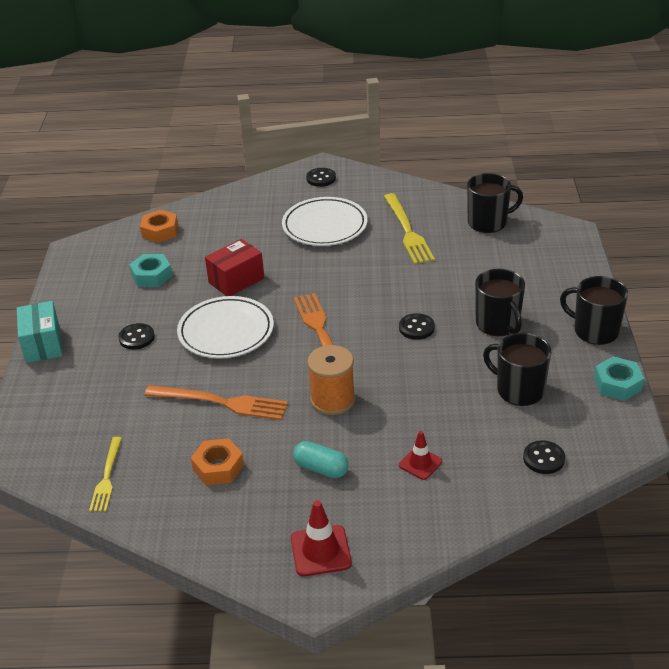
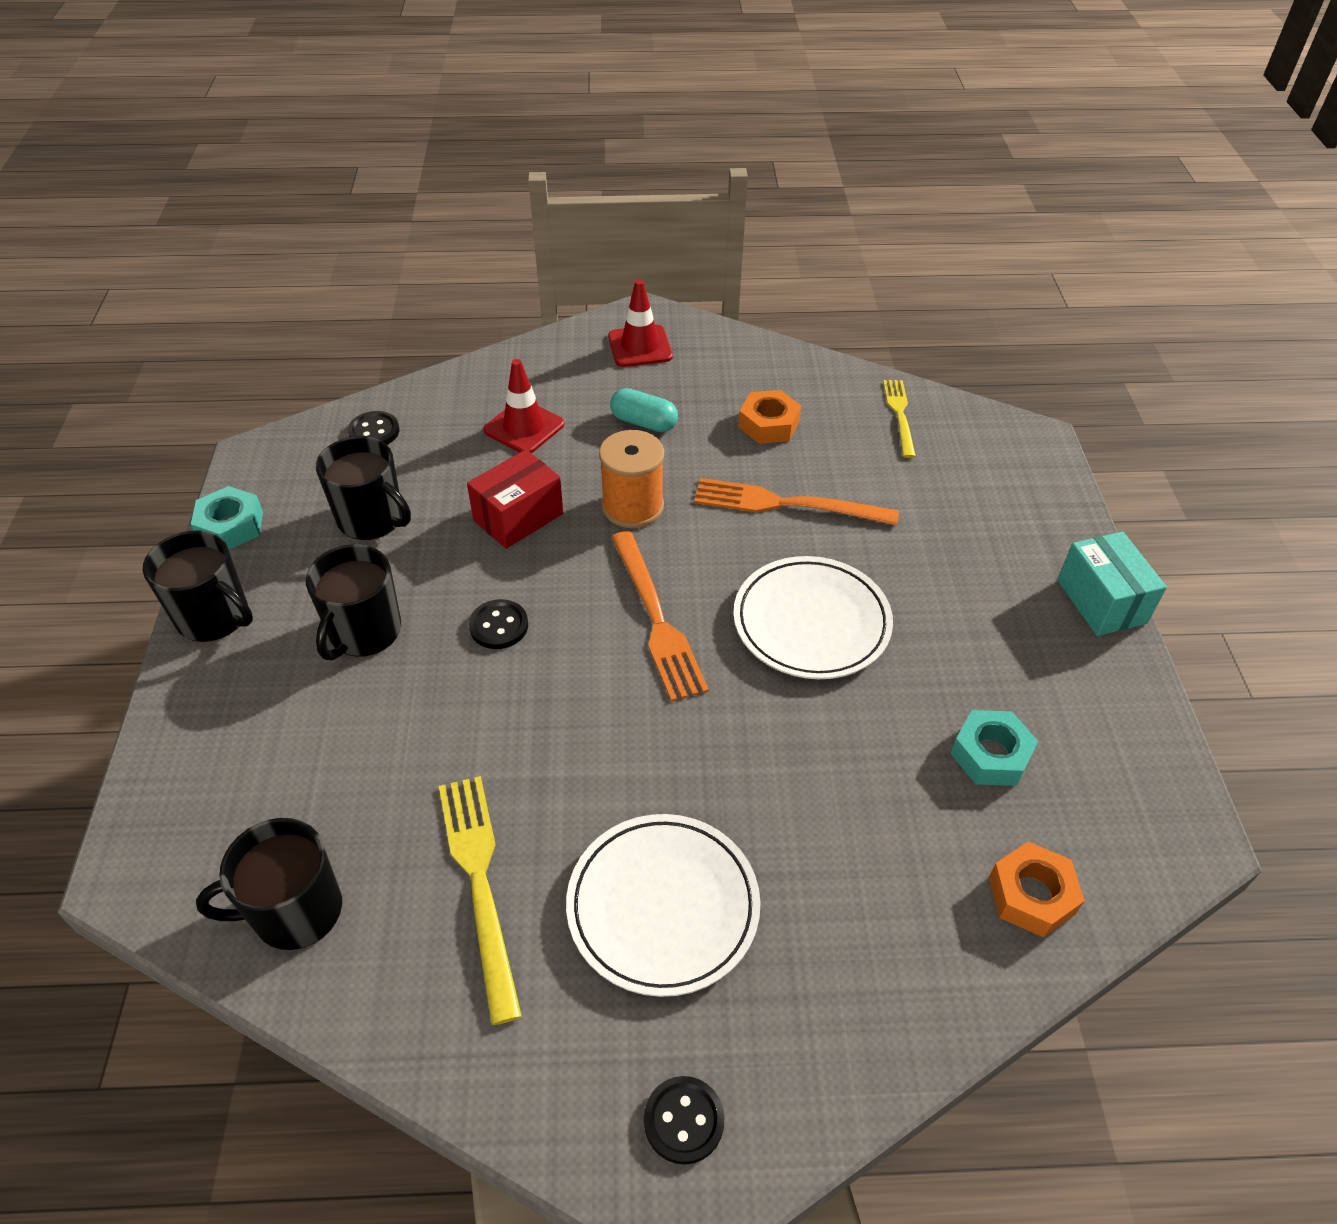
camera: 175 degrees right, 10 degrees up
black button [118,323,155,350] -> none
red box [205,239,264,296] -> red box moved to [467,449,563,549]
red traffic cone [399,431,442,480] -> red traffic cone [483,359,564,453], size x1.52
black mug [475,269,525,336] -> black mug turned 135 degrees counterclockwise [306,544,401,660]

